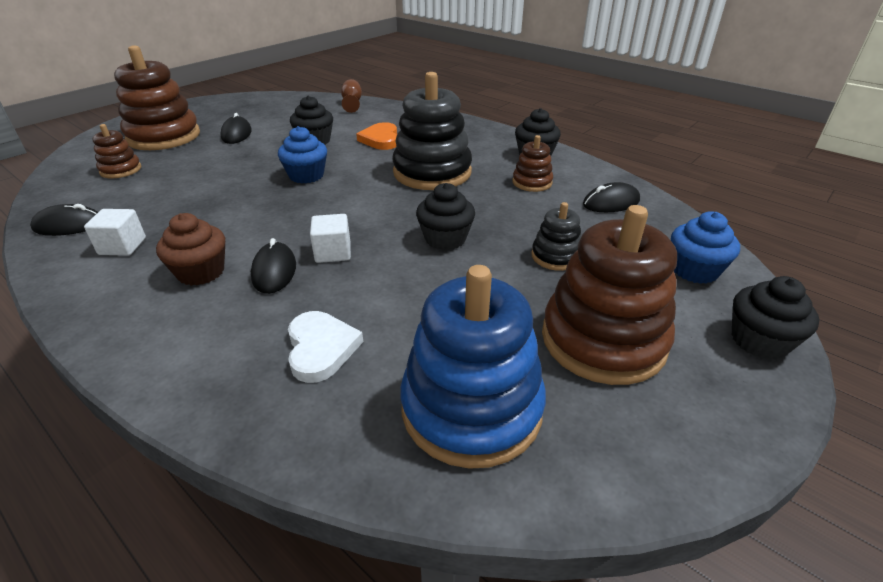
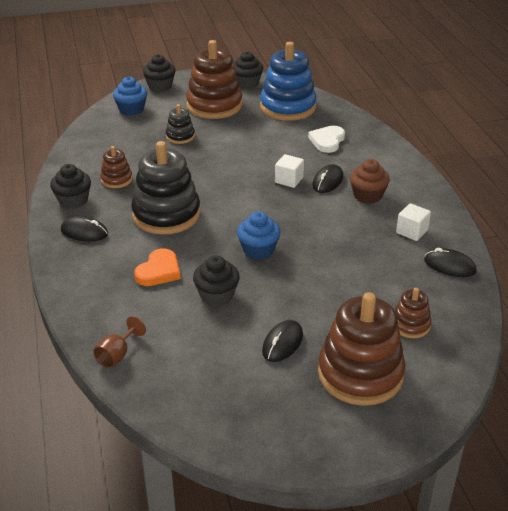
camera: 145 degrees left, 0 degrees up
black cupcake [416,183,475,250] -> black cupcake moved to [233,51,263,89]
black mouse [583,182,640,212] -> black mouse moved to [61,216,108,241]

